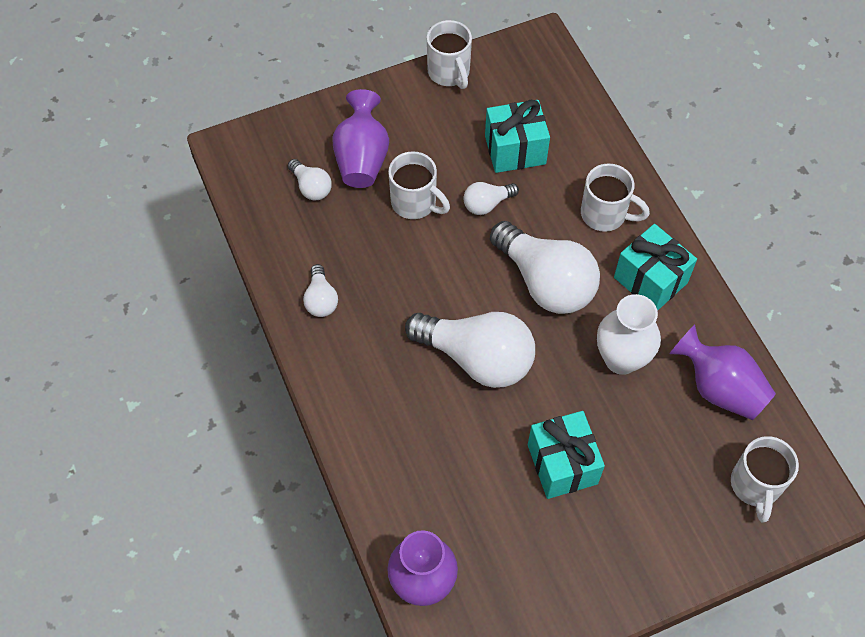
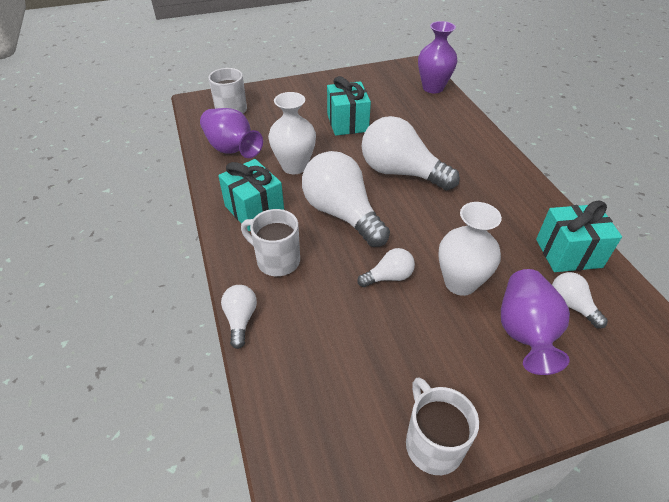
camera: 175 degrees left, 15 degrees down
white light bulb [303,264,338,317] -> white light bulb moved to [221,285,257,349]
white mug [388,151,450,219] -> white vase [438,202,502,296]
turquoise gift [485,100,550,173] -> turquoise gift moved to [536,200,622,272]

